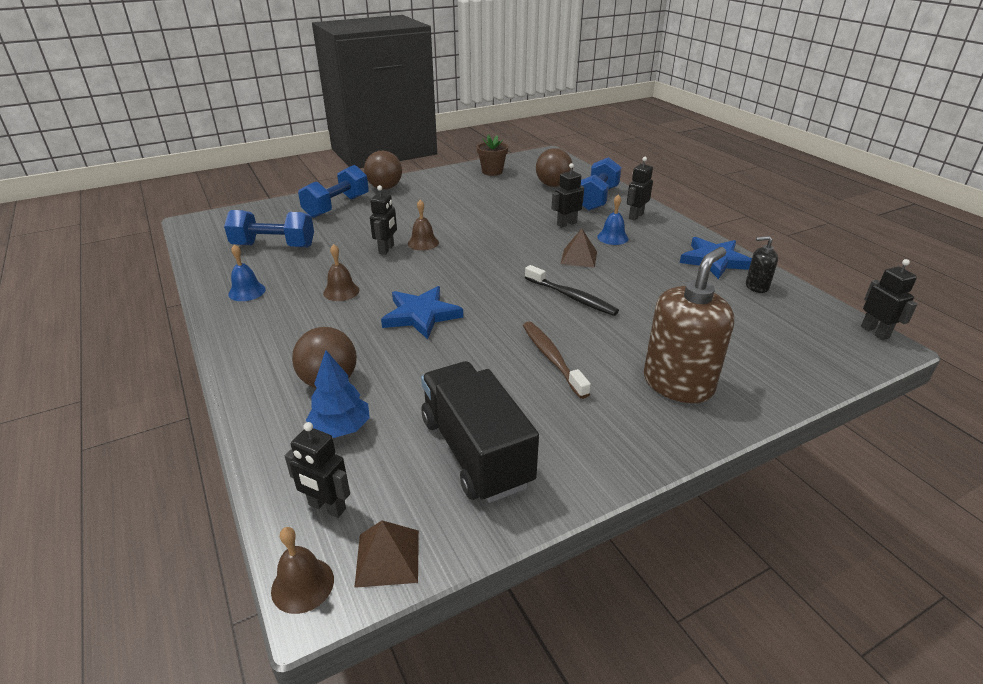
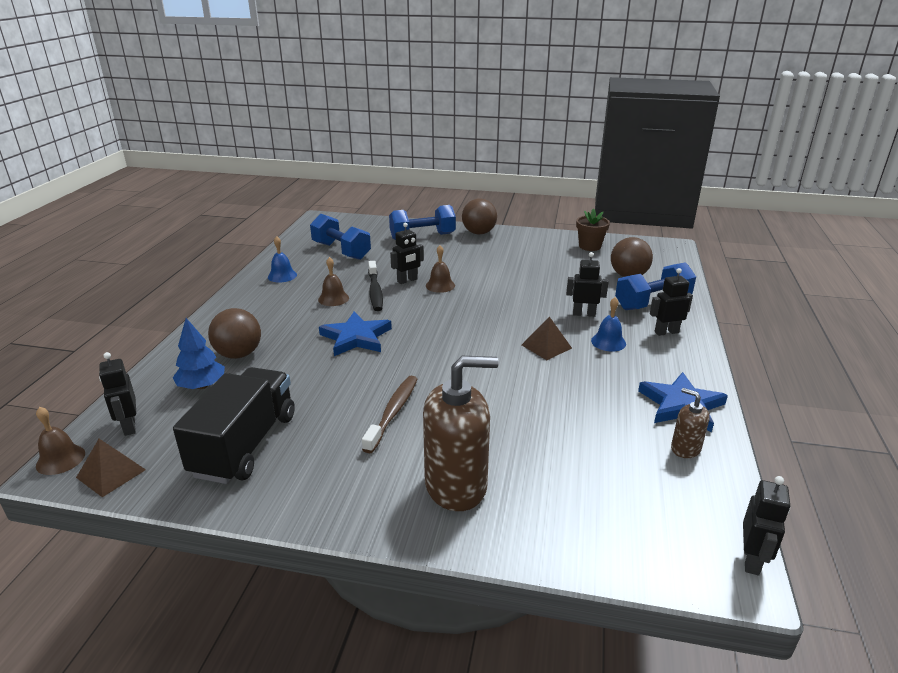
camera: 40 degrees right, 5 degrees down
black toothbrush [525,265,619,316] -> black toothbrush moved to [368,261,383,311]
black soap dispenser [746,236,778,293] -> brown soap dispenser [671,388,710,458]

